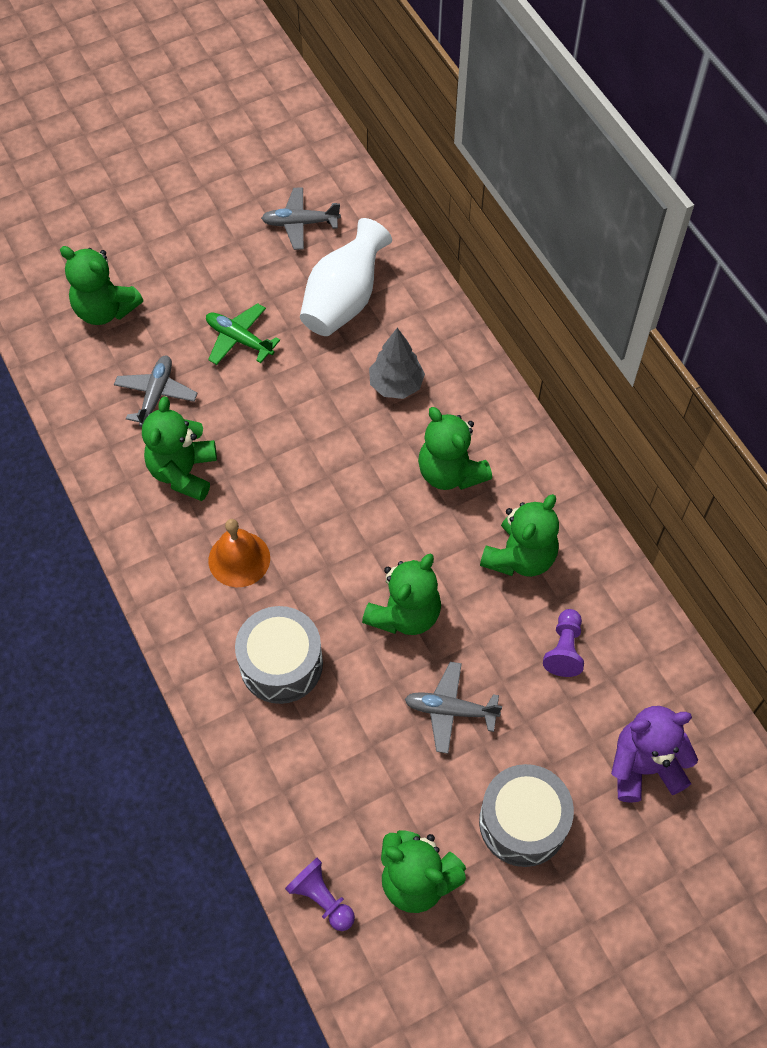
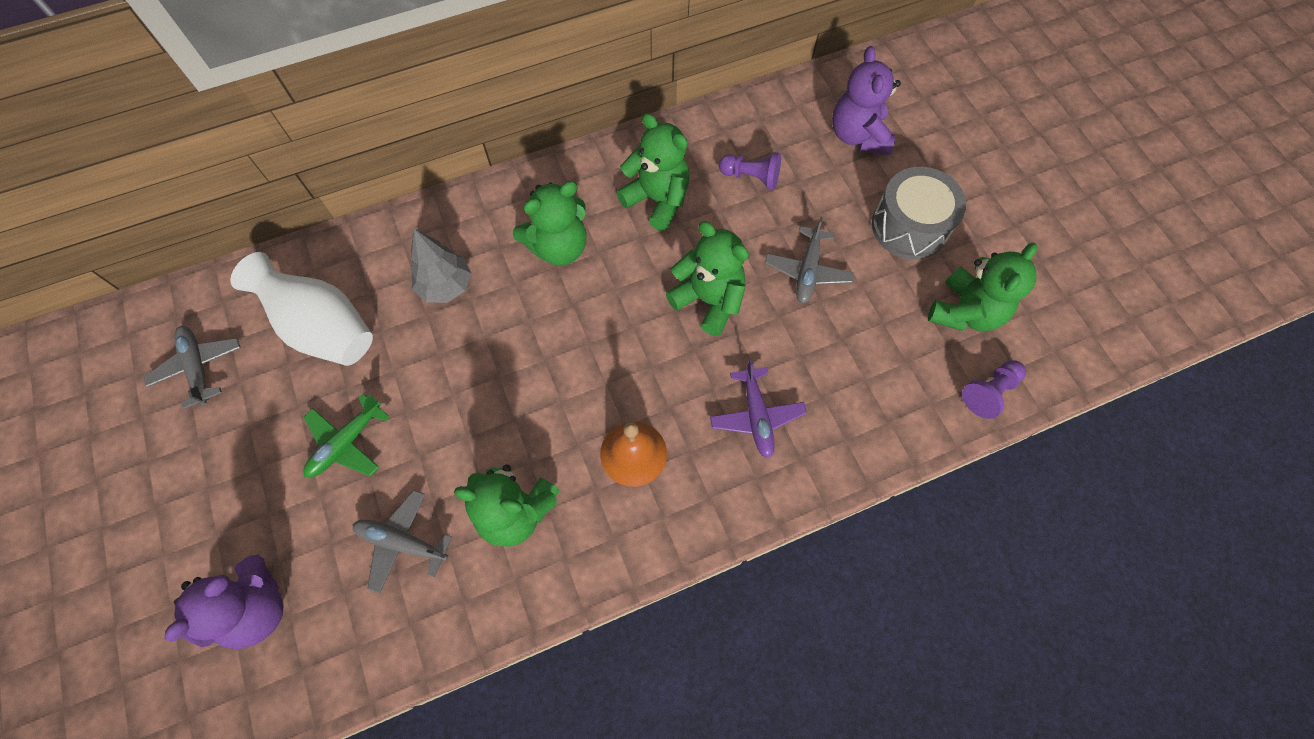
camera: 85 degrees left, 5 degrees up
green teddy bear [60,246,143,325] -> purple teddy bear [165,555,283,649]
grey drum [235,606,323,704] -> purple plane [710,359,807,459]
grey plane [261,187,341,250] -> grey plane turned 150 degrees clockwise [143,326,241,409]

